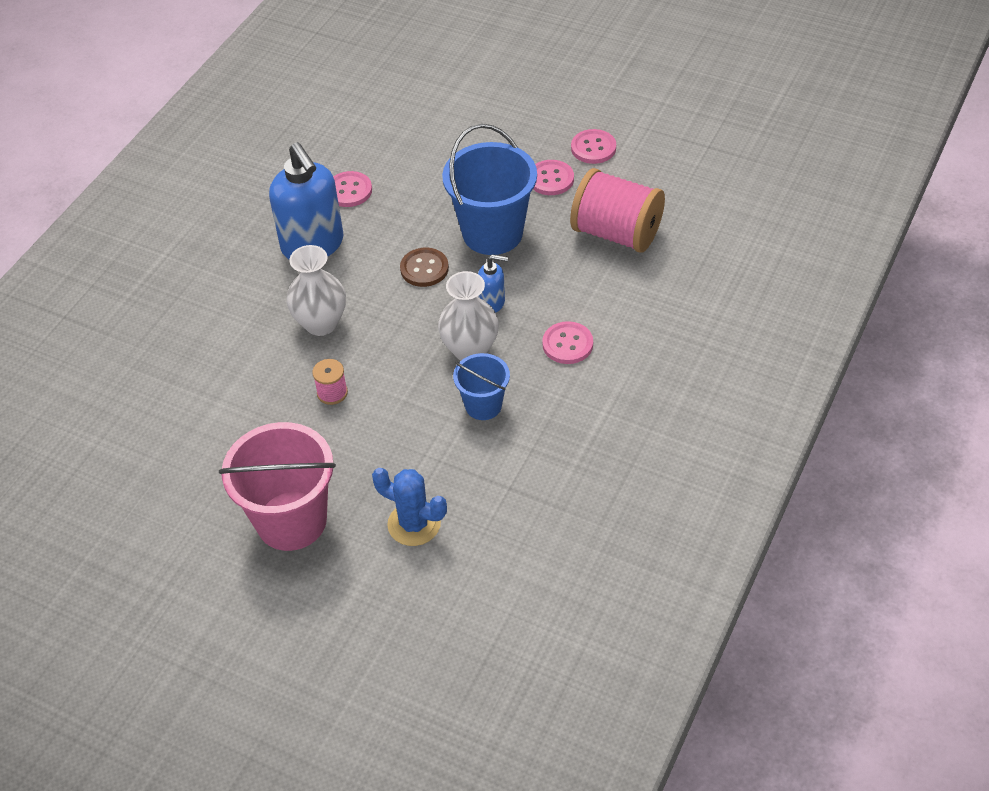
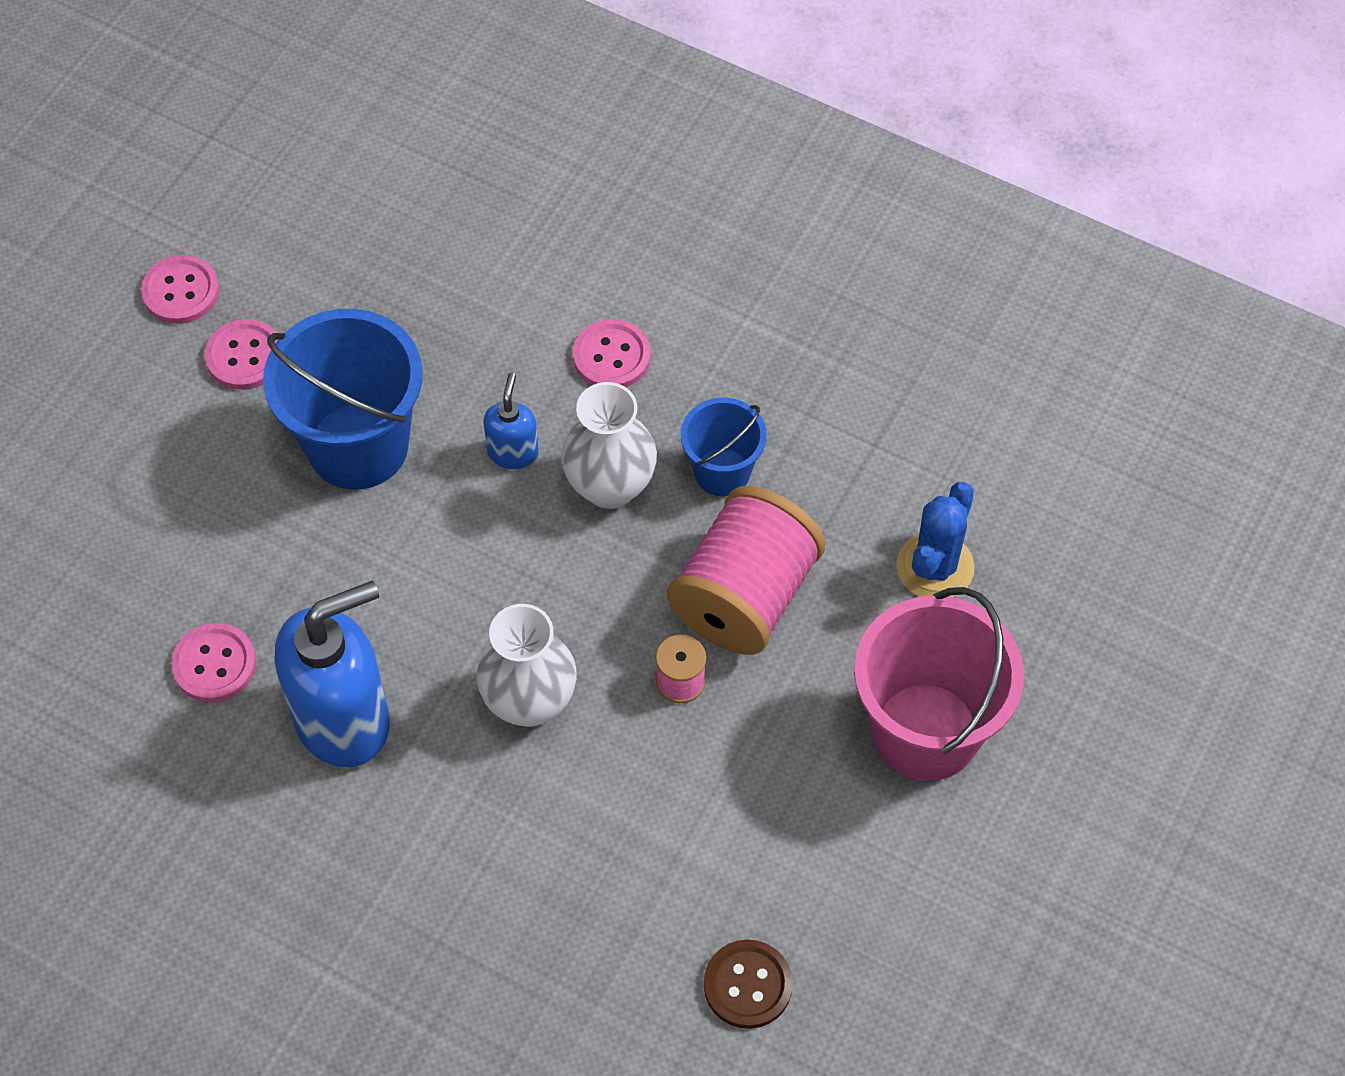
camera: 90 degrees left, 10 degrees up
brown button [400,248,449,287] -> brown button moved to [704,940,793,1029]
pink spool [570,168,665,253] -> pink spool moved to [667,486,826,655]

